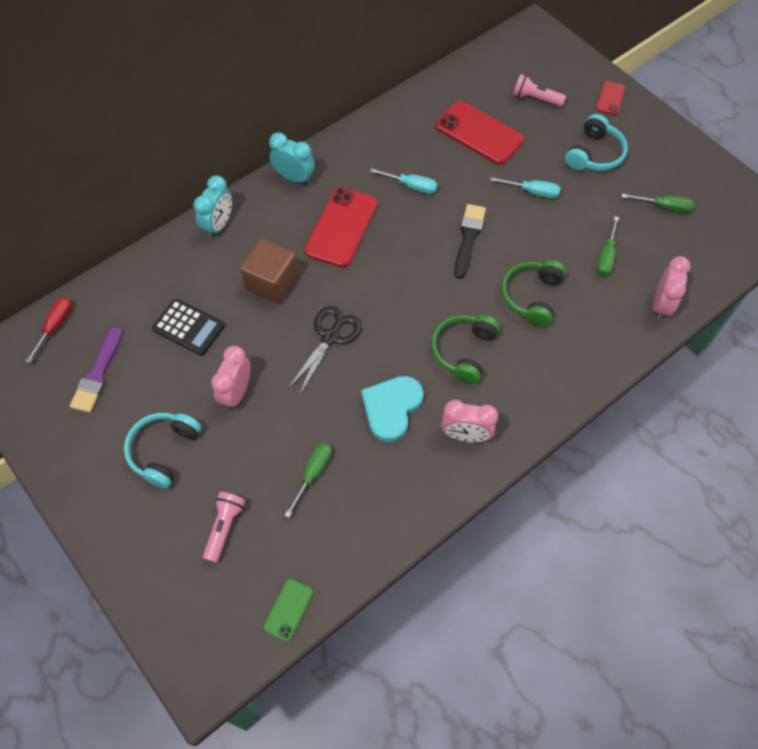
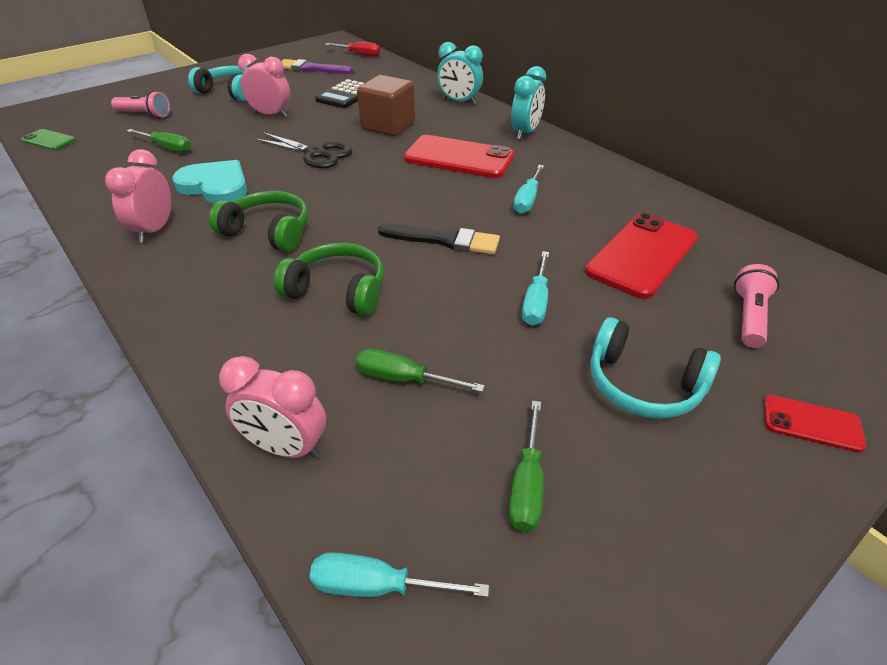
camera: 90 degrees right, 20 degrees down
none -> turquoise screwdriver [309,552,489,597]

